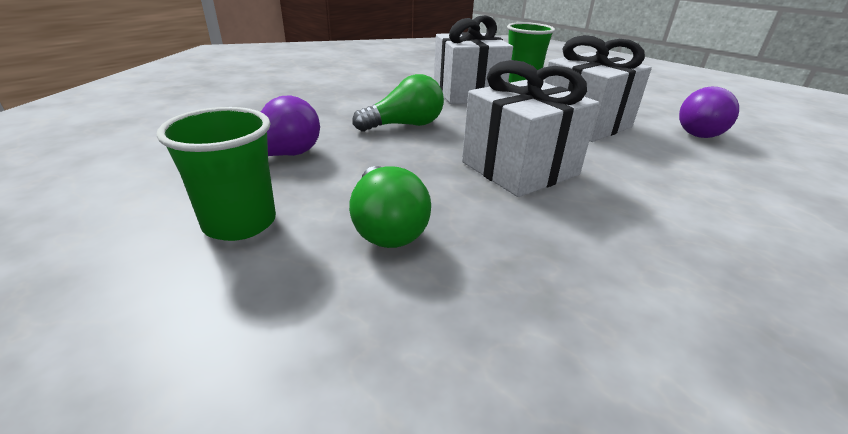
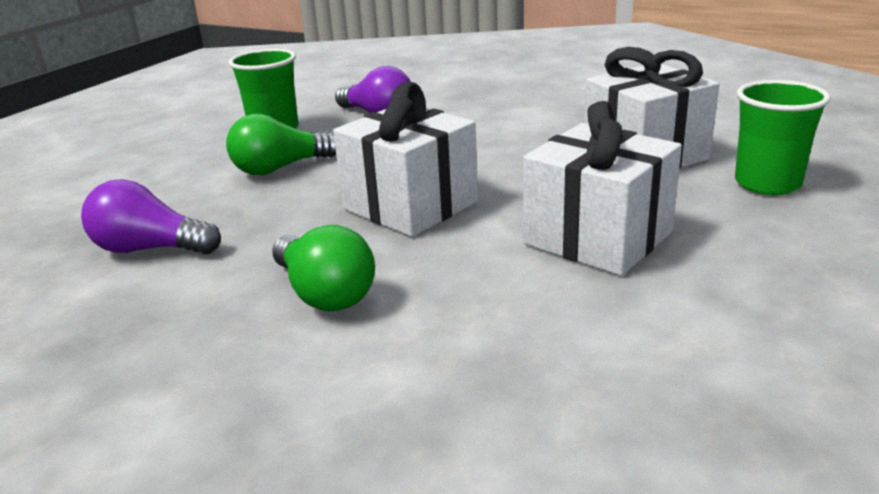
camera: 80 degrees right, 5 degrees down
green light bulb [352,74,444,131] -> green light bulb moved to [272,225,375,311]
purple light bulb [679,87,739,138] -> purple light bulb moved to [81,179,221,254]

